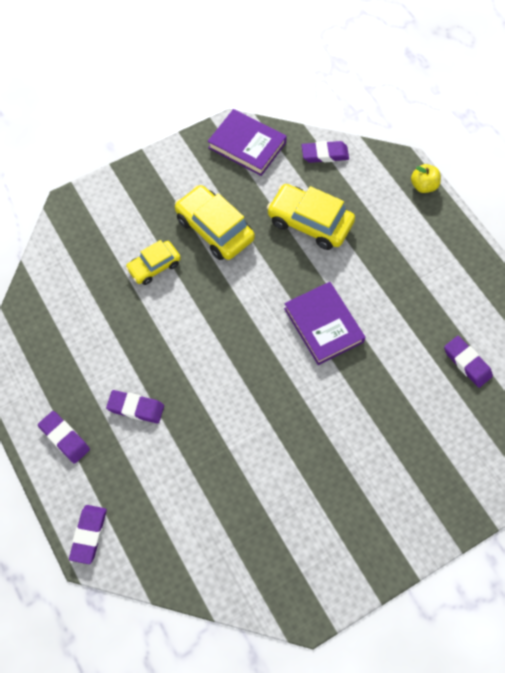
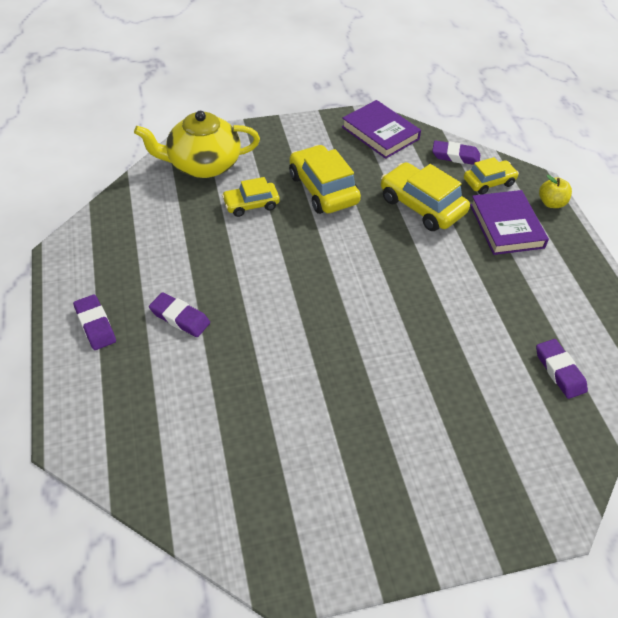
camera: 15 degrees right, 15 degrees down
purple eraser [69,505,107,564] -> none
purple book [284,282,365,365] -> purple book moved to [470,190,549,255]
none -> yellow teapot [134,111,260,178]
none -> yellow car [464,157,519,195]

